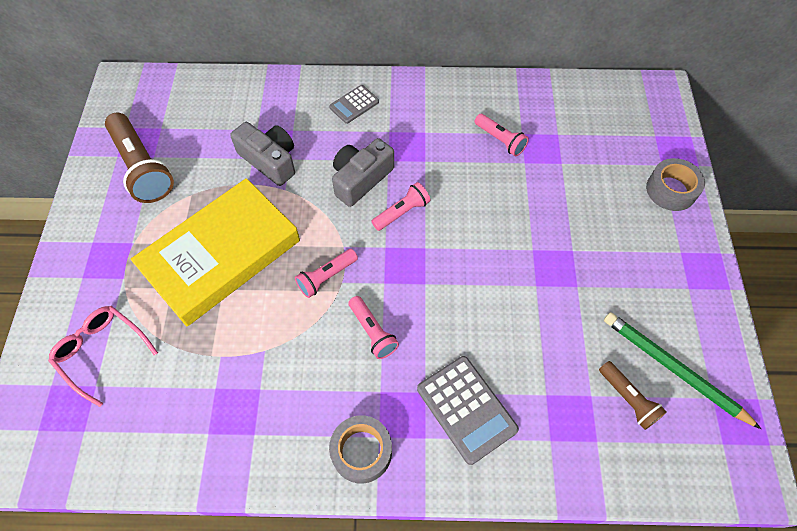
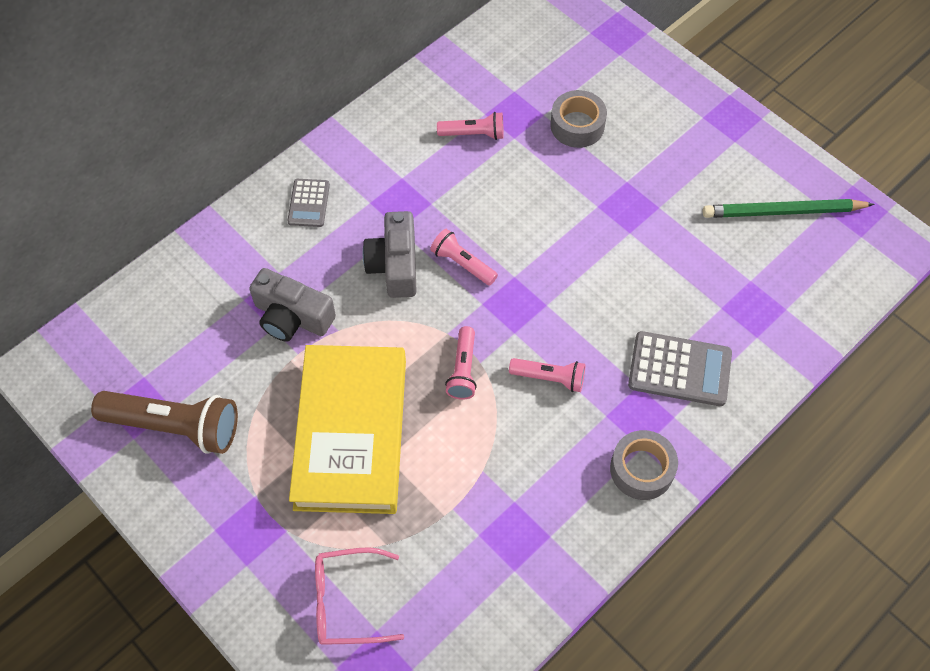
camera: 45 degrees left, 0 degrees up
grey camera [230,122,295,186] -> grey camera turned 150 degrees counterclockwise [249,268,336,342]
pink flashlight [371,182,430,231] -> pink flashlight turned 60 degrees counterclockwise [430,229,498,286]
brown flashlight [599,361,667,430] -> none
grey tape [646,158,705,211] -> grey tape moved to [550,90,607,148]

